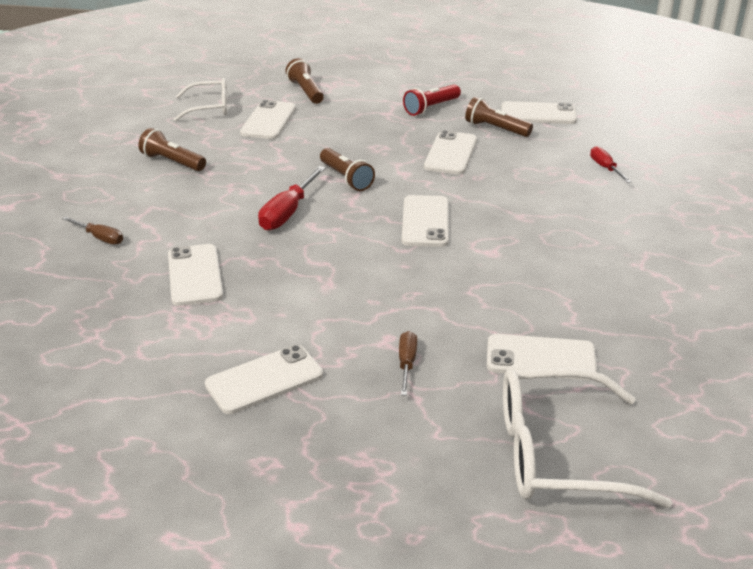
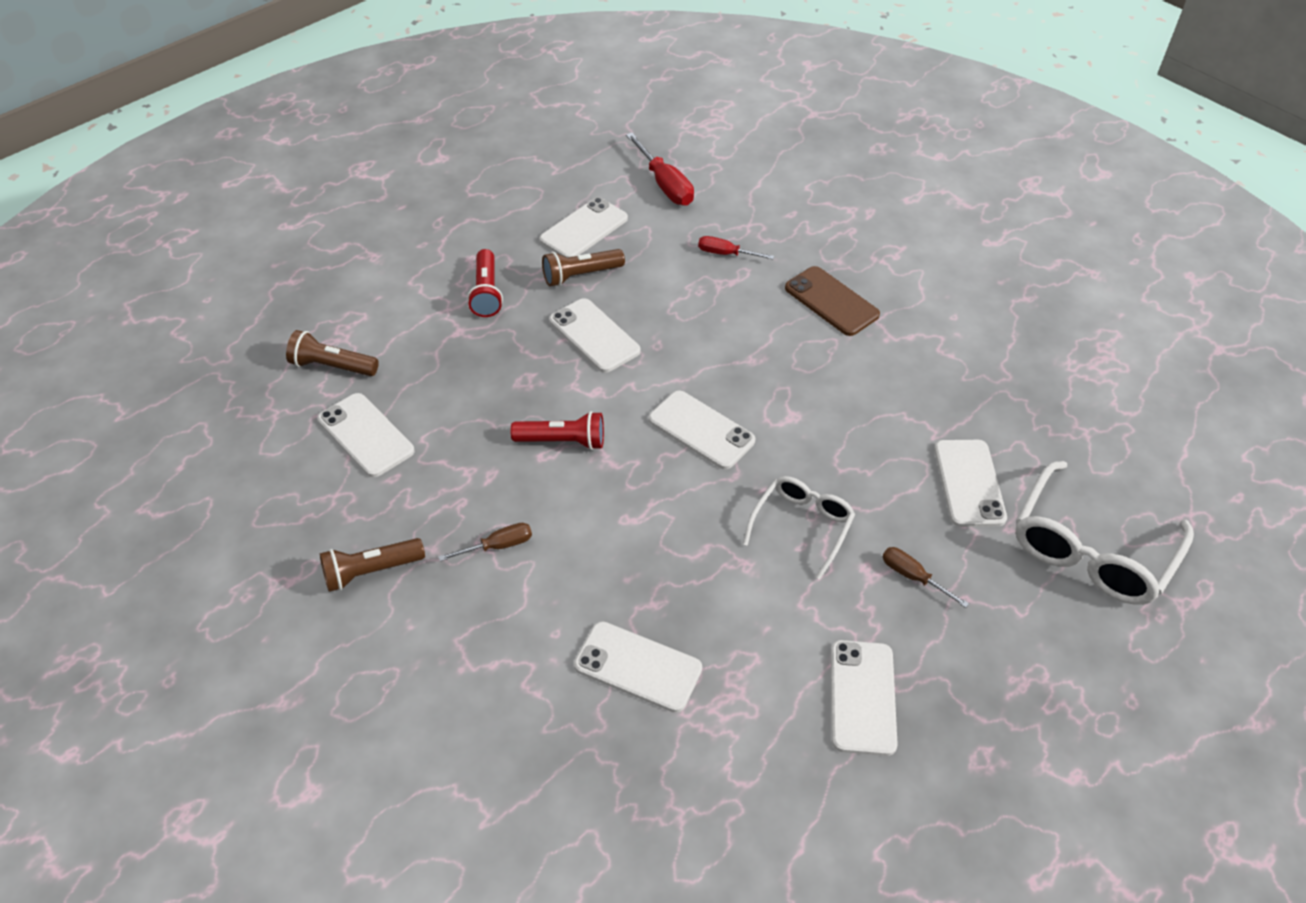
camera: 55 degrees left, 15 degrees up
brown screwdriver [62,216,123,245] -> brown screwdriver moved to [438,523,532,561]
white glasses [174,78,227,121] -> white glasses moved to [743,476,855,579]
red screwdriver [258,166,326,231] -> red screwdriver moved to [626,133,694,206]
brown flashlight [320,148,375,191] -> red flashlight [510,411,604,450]
white phone [487,334,597,380] -> white phone turned 45 degrees counterclockwise [934,440,1007,527]
none -> brown phone [785,266,880,336]

